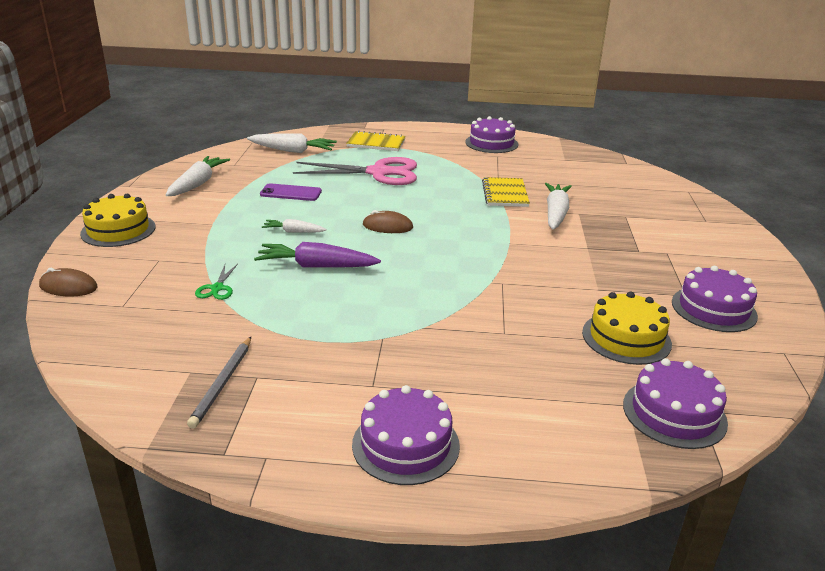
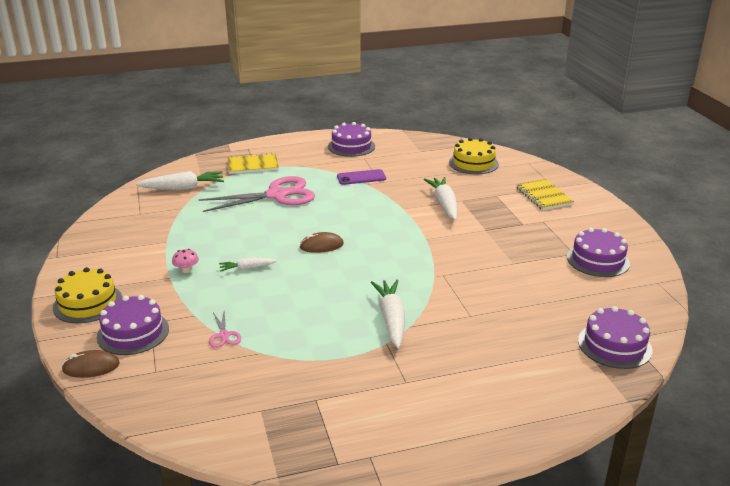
camera: 20 degrees left, 0 degrees up
white carrot [166,156,230,196] -> white carrot moved to [371,280,405,348]
grey pencil [187,337,251,428] -> none
green scissors [195,264,238,300] -> pink scissors [209,311,241,348]
purple carrot [254,242,381,268] -> none
purple phone [260,183,322,201] -> purple phone moved to [337,169,386,185]
purple cake [352,385,460,485] -> purple cake moved to [97,295,169,355]
yellow notebook [482,177,530,207] -> yellow notebook moved to [516,179,574,210]
yellow cake [582,292,672,365] -> yellow cake moved to [449,138,499,174]
none -> pink mushroom [172,249,199,273]

